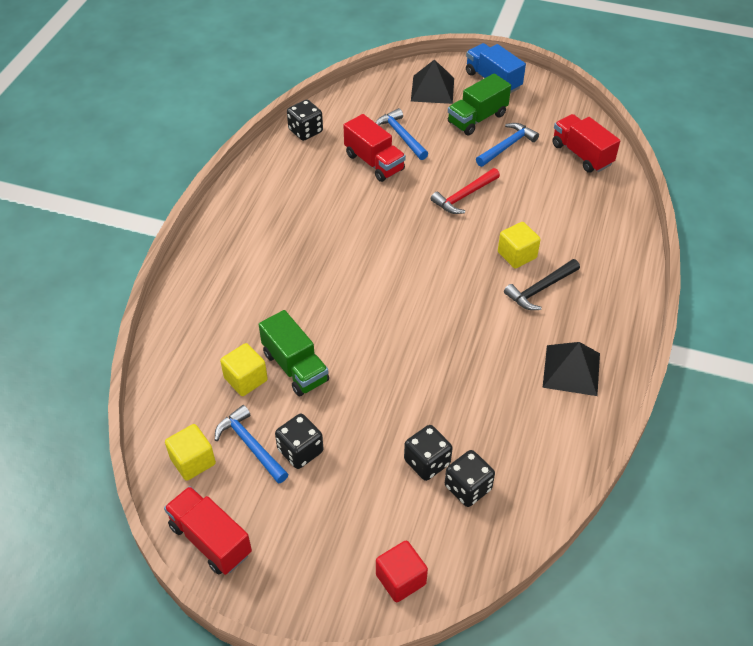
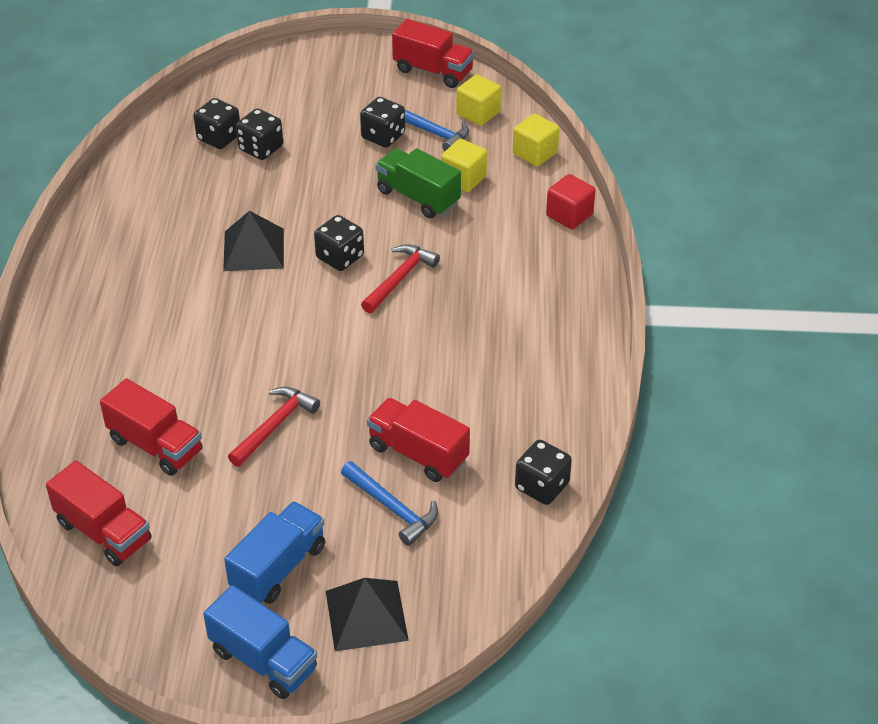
camera: 165 degrees right, 5 degrees down
red cube [376,540,428,602] -> red cube moved to [546,174,596,229]
green truck [448,73,511,135] -> blue truck [224,501,325,604]
blue hammer [476,123,539,167] -> none
yellow cube [498,222,541,269] -> yellow cube moved to [513,114,560,167]
black hammer [504,259,580,310] -> none
black pyramid [543,342,600,396] -> black pyramid moved to [223,211,284,271]
none -> red truck [100,378,203,476]
none -> black dice [314,215,364,271]
none -> red hammer [361,244,440,313]

